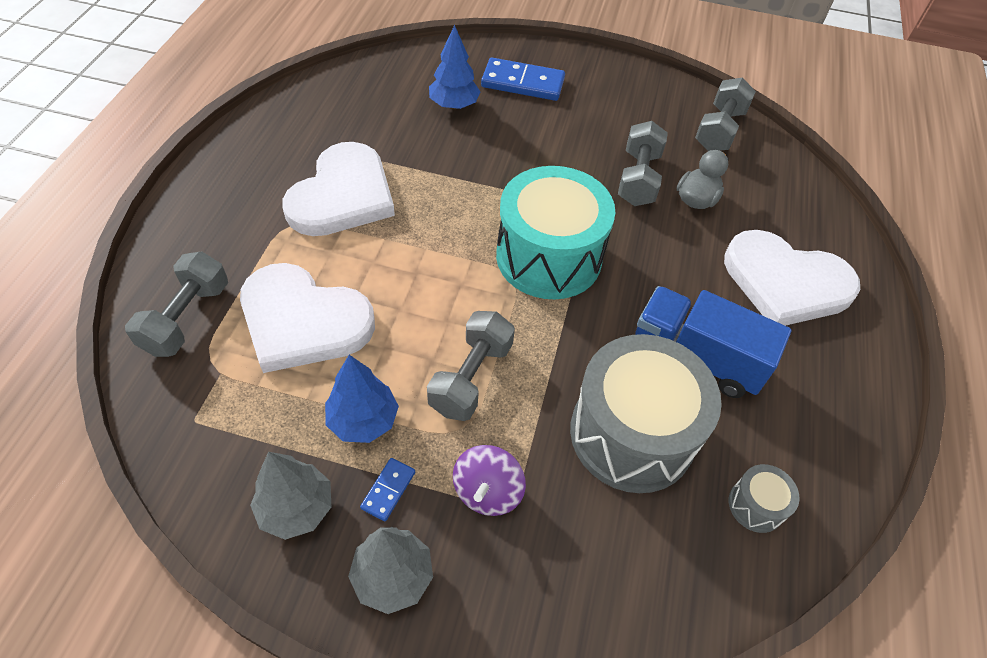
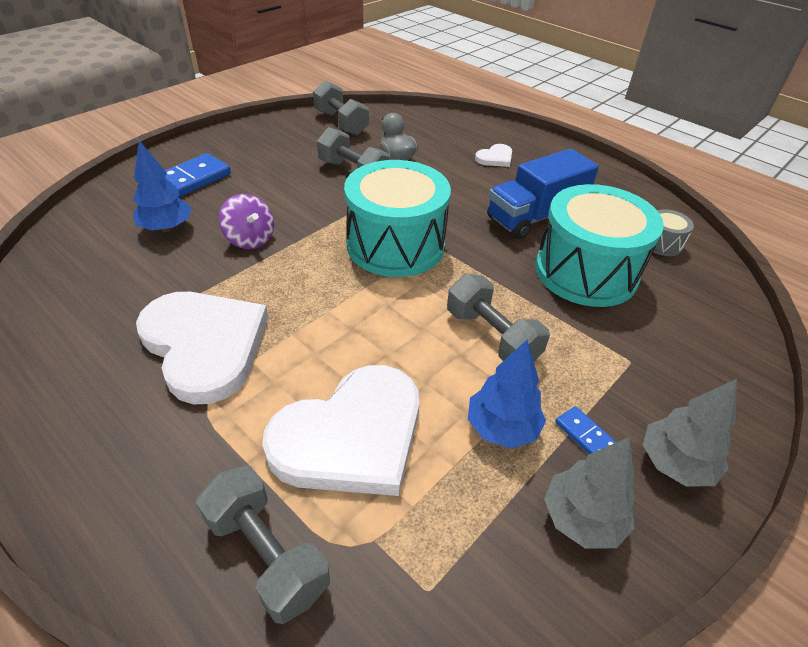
camera: 60 degrees left, 10 degrees down
purple spinning top [453,445,526,516] -> purple spinning top moved to [219,194,274,249]
grey drum [570,334,722,493] -> turquoise drum [535,184,664,307]
white heart [724,230,860,326] -> white heart [475,144,512,167], size x0.44

